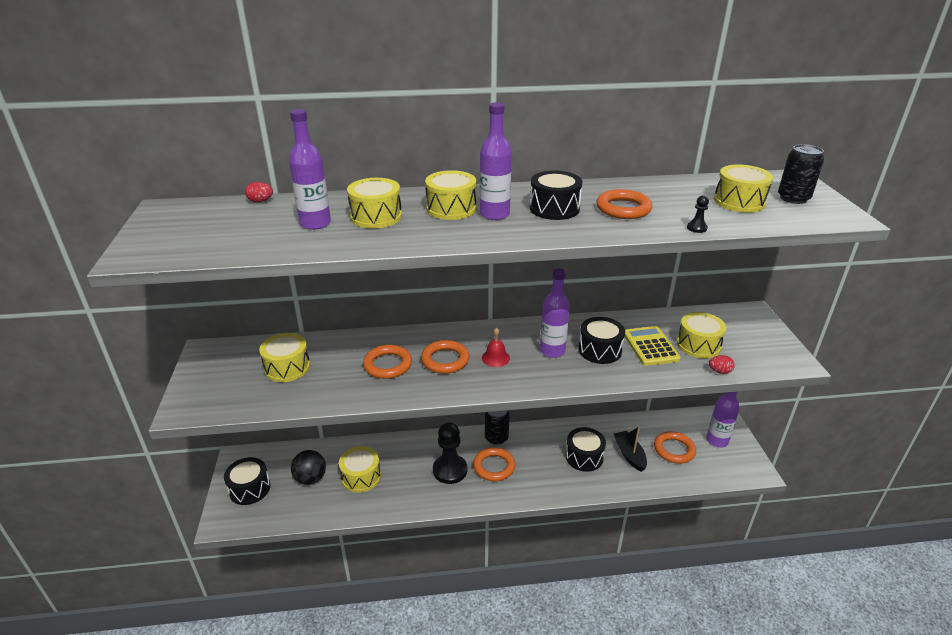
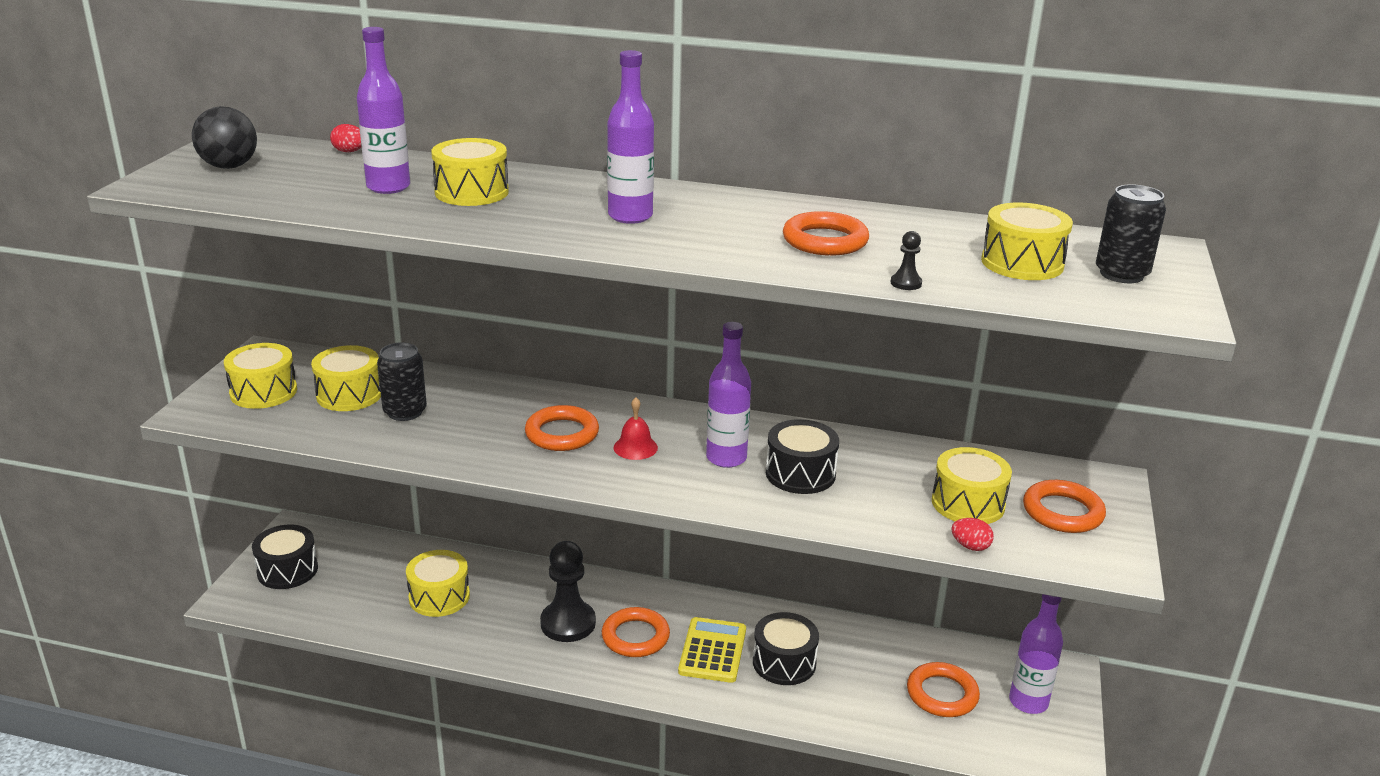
camera: 20 degrees right, 5 degrees down
black ball [291,450,326,485] -> black ball moved to [192,106,257,169]
orange ring [363,345,412,379] -> orange ring moved to [1023,480,1106,533]
yellow drum [425,170,476,220] -> yellow drum moved to [224,343,297,409]
black can [485,410,510,445] -> black can moved to [377,342,427,421]
black drum [530,171,582,220] -> none
black boat [614,426,647,472] -> none
yellow calculator [624,326,681,366] -> yellow calculator moved to [678,617,746,683]

